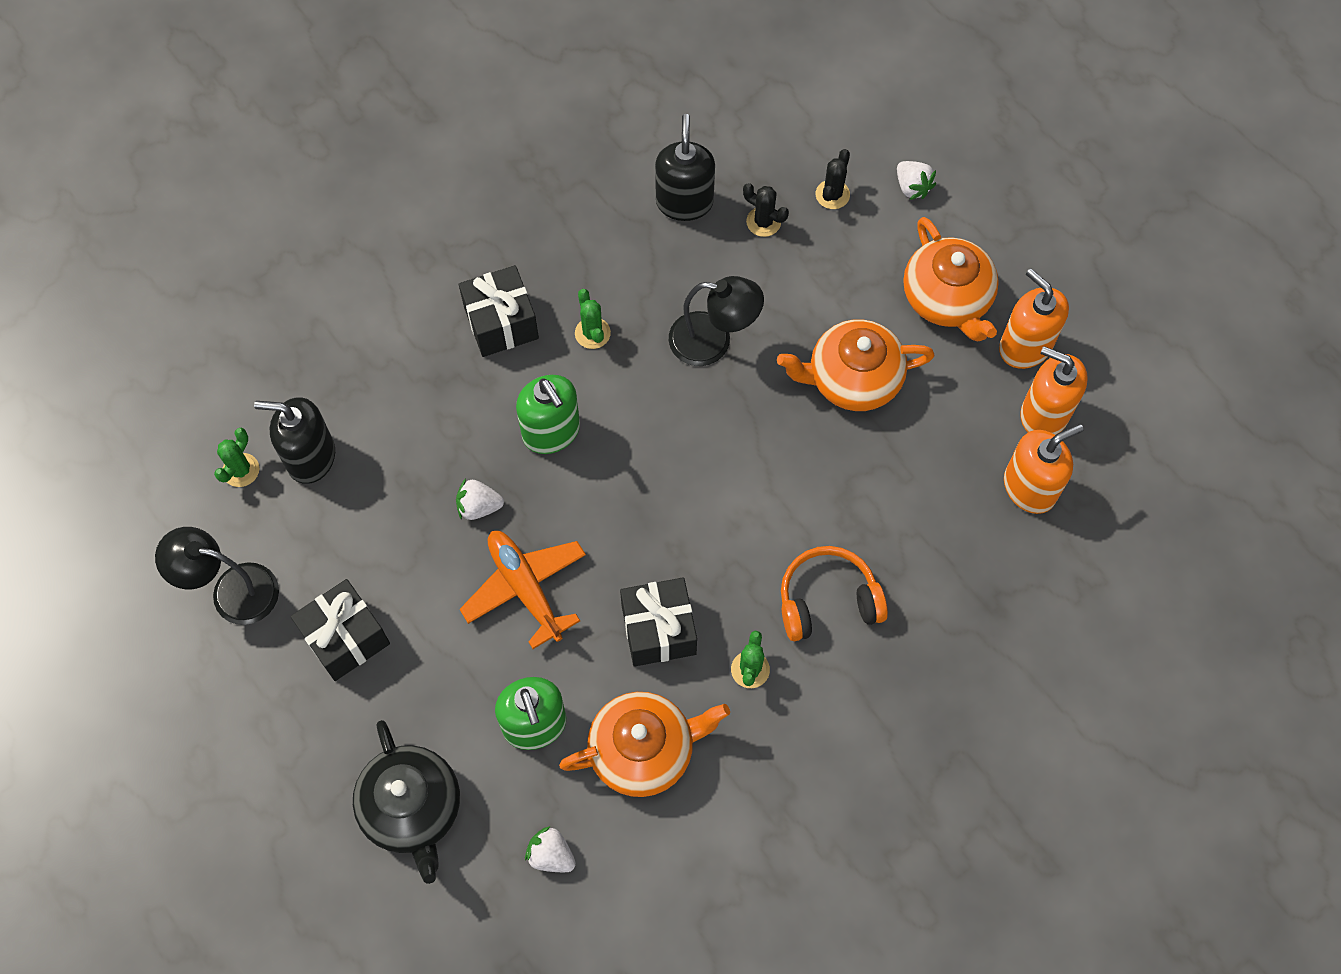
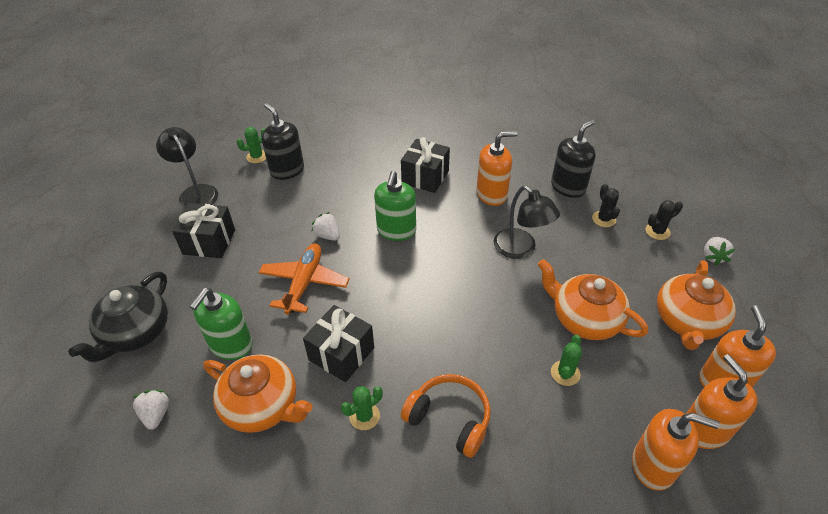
camera: 45 degrees right, 20 degrees down
green cactus [575,289,611,349] -> green cactus moved to [551,335,582,386]
none -> orange soap dispenser [477,131,518,206]

